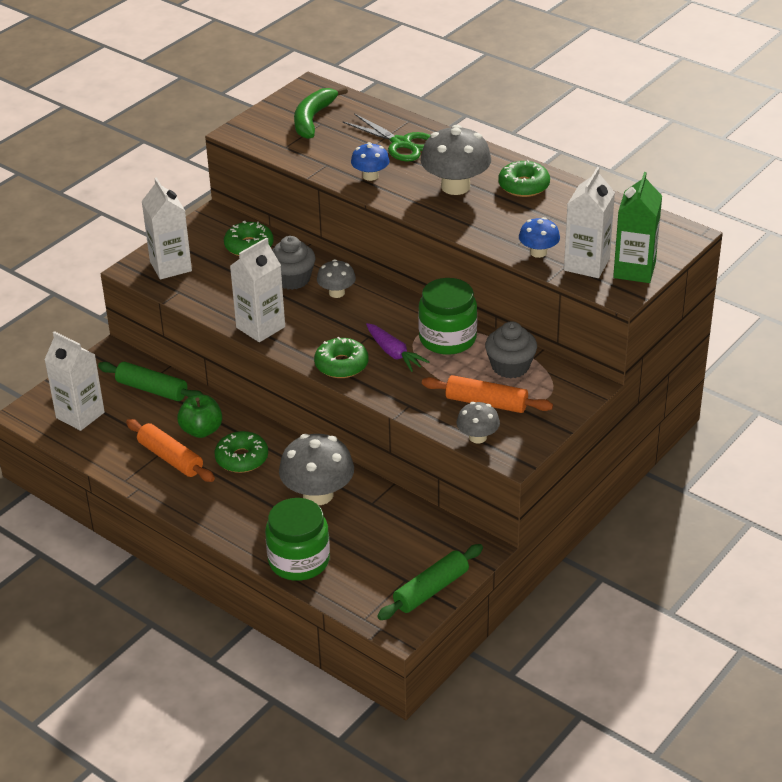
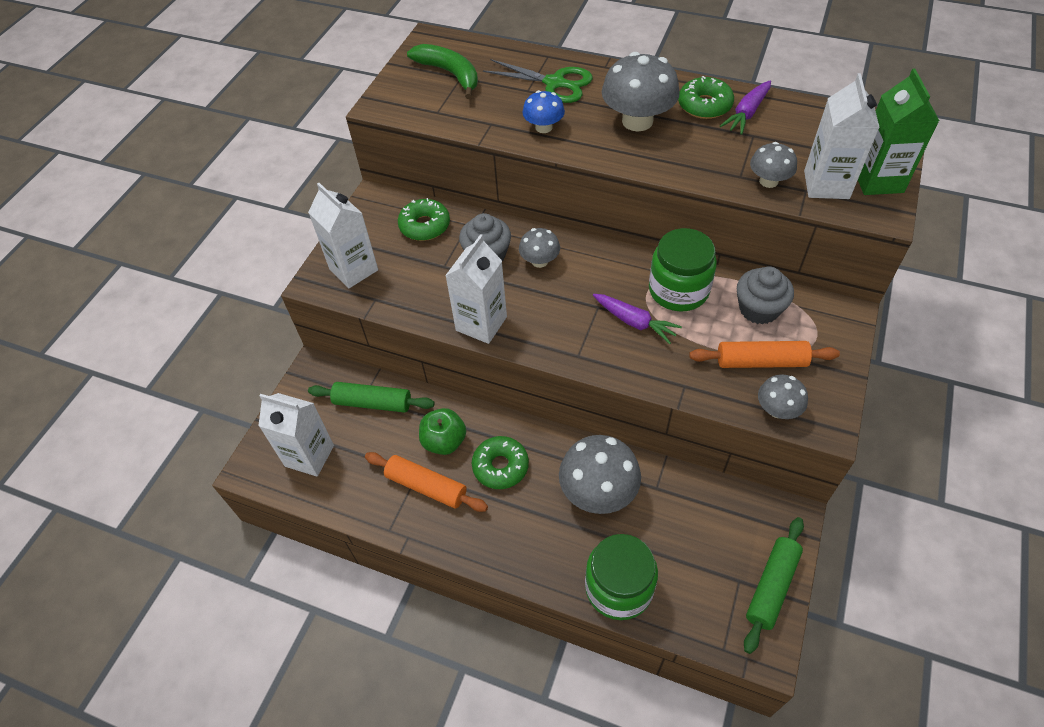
camera: 15 degrees left, 15 degrees up
green banana [294,87,348,139] -> green banana turned 135 degrees clockwise [407,44,478,99]
green donut [314,337,368,378] -> none
blue mushroom [519,217,560,258] -> grey mushroom [750,142,797,188]
none -> purple carrot [720,80,771,135]

